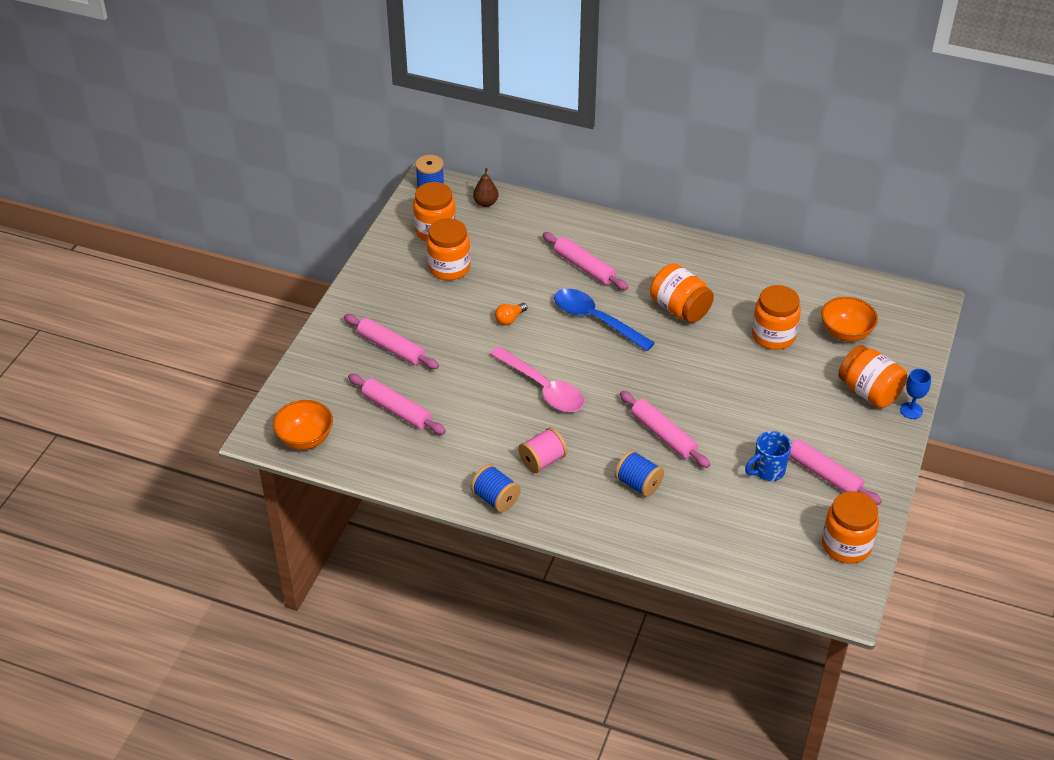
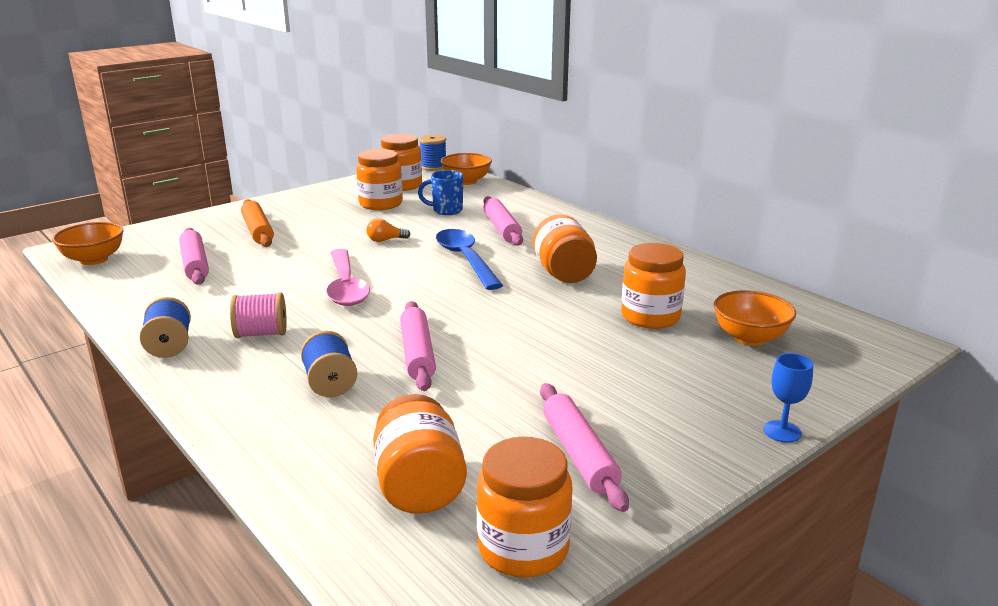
camera: 30 degrees right, 20 degrees down
pink rolling pin [344,314,439,369] -> orange rolling pin [241,199,274,247]
brown pear [473,168,499,207] -> orange bowl [440,153,492,185]
blue mug [745,431,792,481] -> blue mug moved to [418,170,463,215]
orange jar [838,345,907,408] -> orange jar moved to [373,394,467,514]

